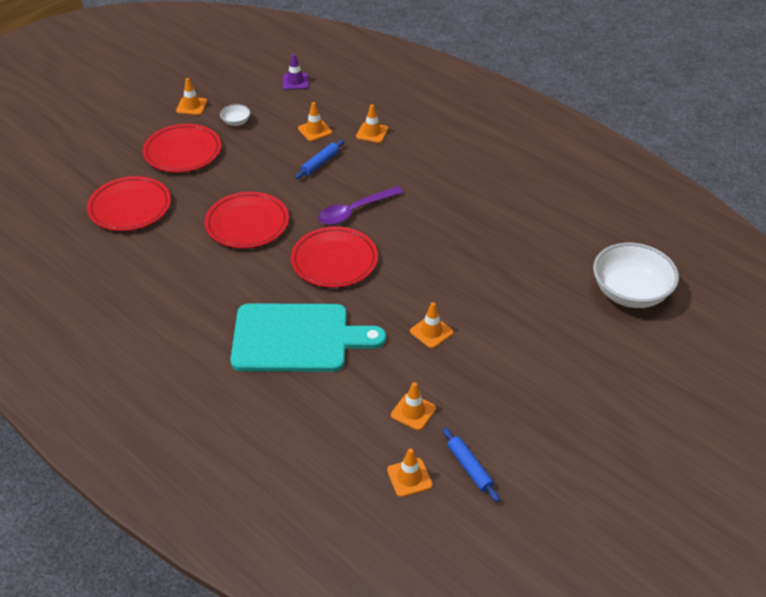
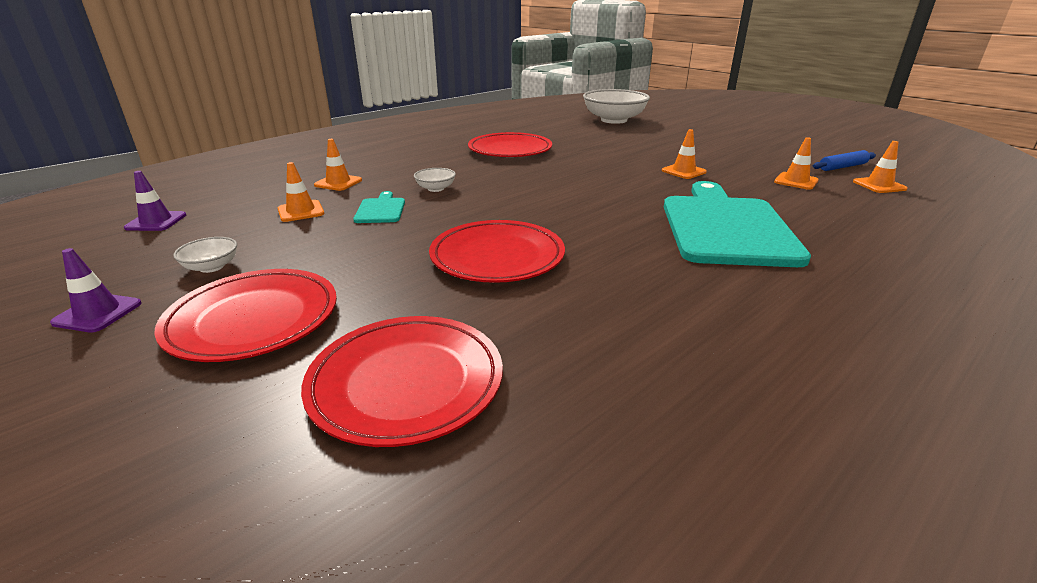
camera: 85 degrees left, 15 degrees down
orange traffic cone [176,78,207,115] -> purple traffic cone [50,248,141,333]
red plate [291,227,378,288] -> red plate moved to [468,132,552,157]
blue rolling pin [295,140,344,179] -> turquoise cutting board [353,191,405,223]
purple spoon [318,186,403,225] -> none
none -> white bowl [414,168,456,192]

